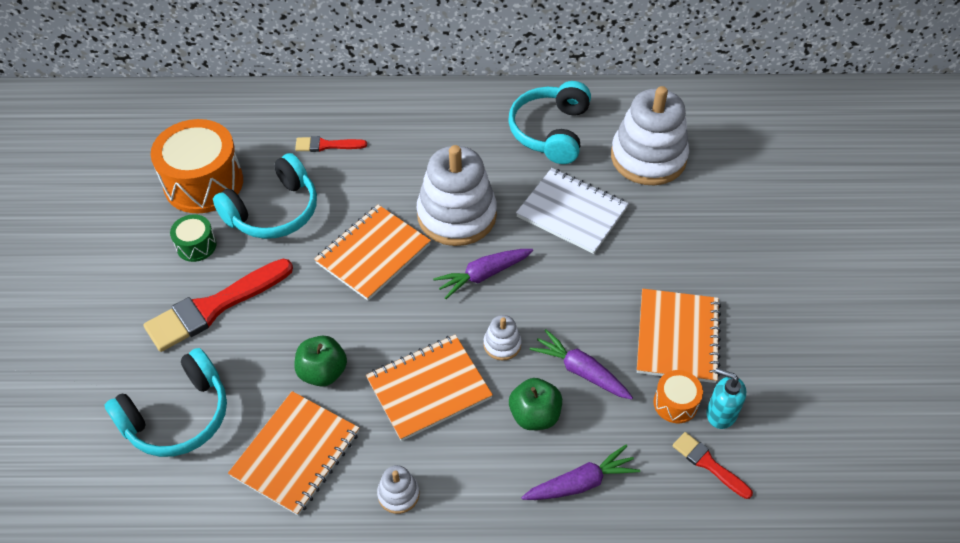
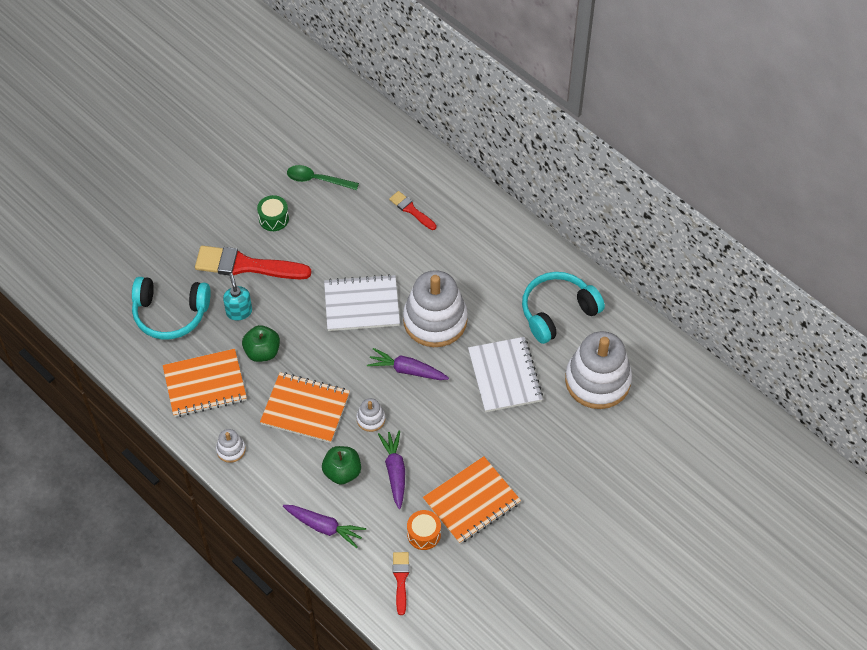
camera: 45 degrees right, 5 degrees up
orange drum [150,119,243,213] -> green spoon [287,165,359,190]
turquoise headphones [213,153,317,239] -> none
orange notebook [314,205,431,301] -> white notebook [324,274,400,331]
turquoise soap dispenser [706,368,746,429] -> turquoise soap dispenser moved to [223,273,252,321]

